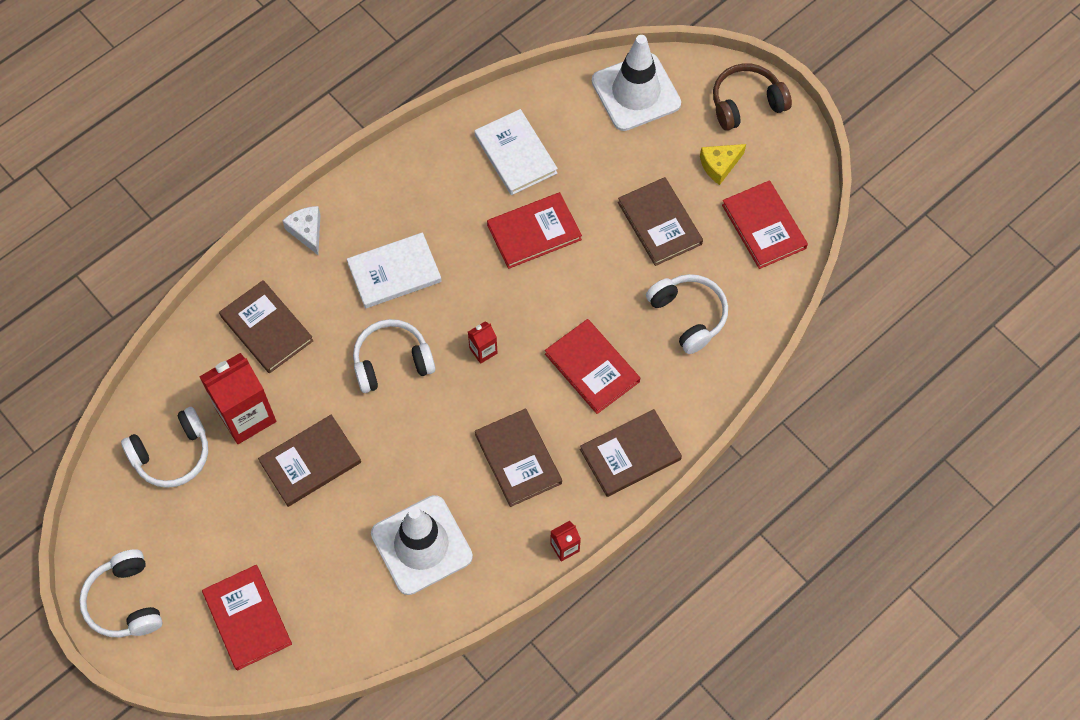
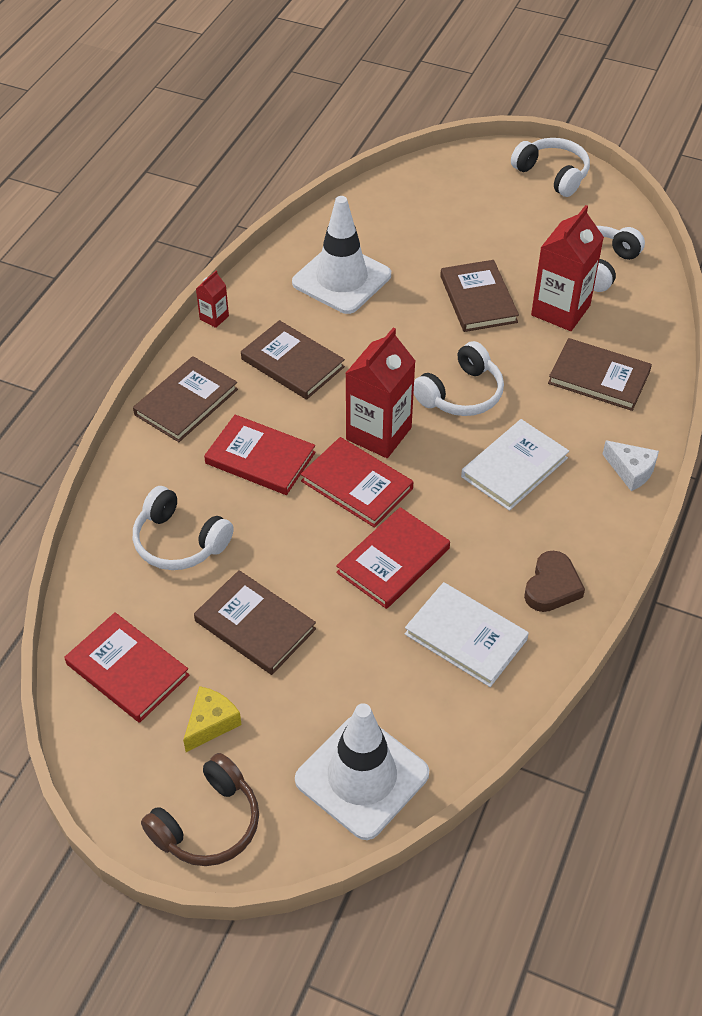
camera: 155 degrees right, 15 degrees down
red book [202,565,292,670] -> red book moved to [301,437,413,528]
brown book [258,415,361,507] -> brown book turned 45 degrees counterclockwise [440,260,519,332]
red carton [468,321,497,364] -> red carton [345,328,415,458], size x2.13
none -> brown heart [524,551,585,612]

